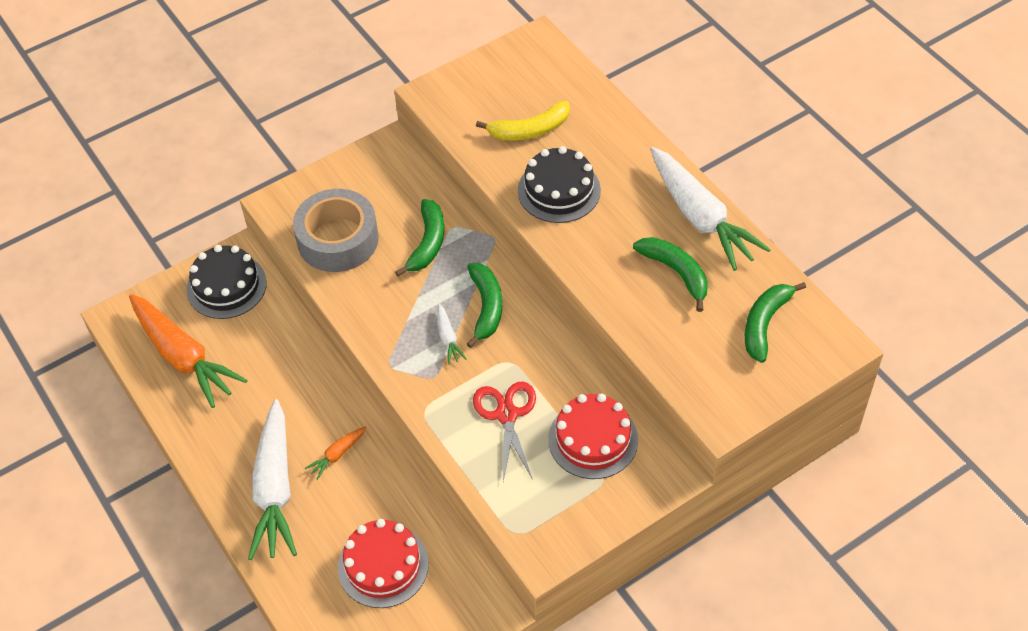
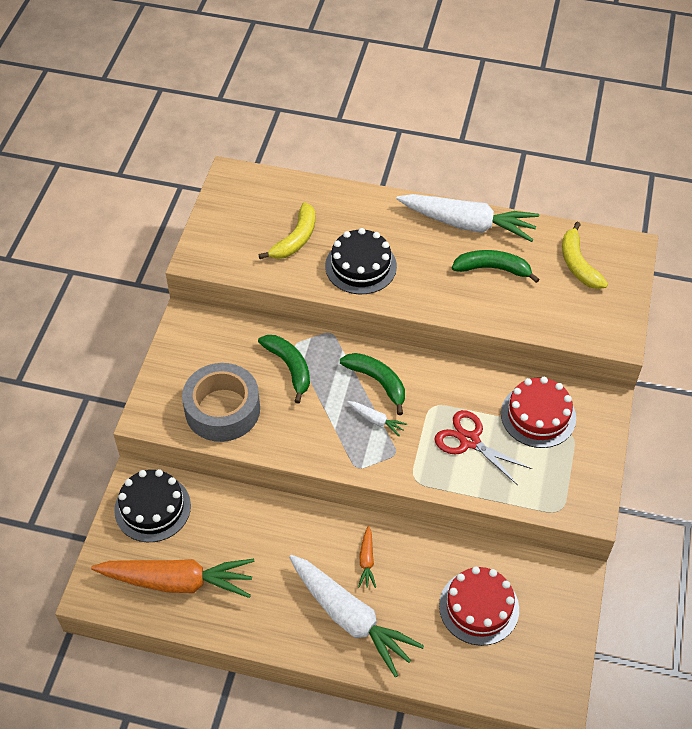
camera: 45 degrees left, 0 degrees up
green banana [745,282,806,363] -> yellow banana [562,222,608,289]

